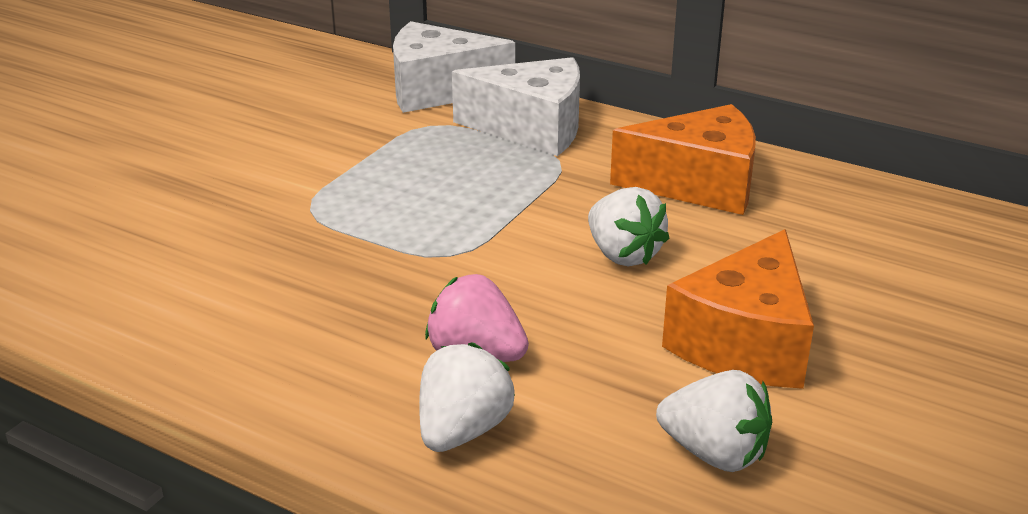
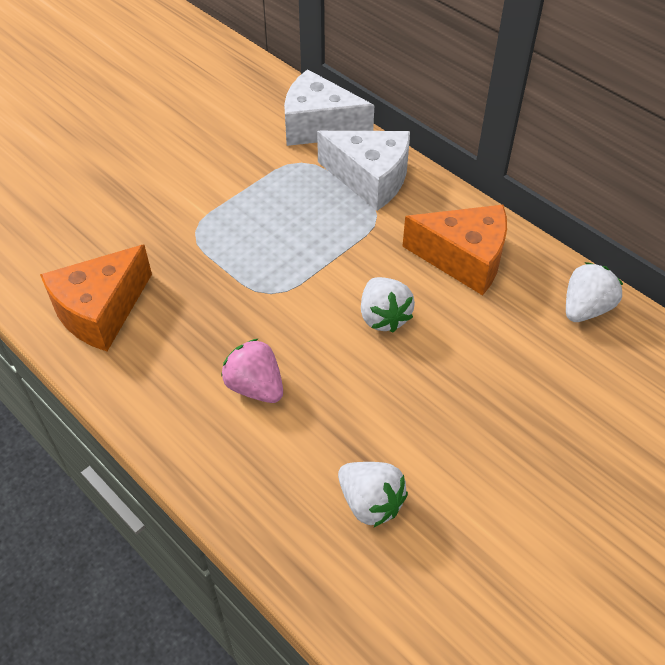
camera: 15 degrees right, 20 degrees up
white strawberry [419,343,515,452] -> white strawberry moved to [566,262,623,322]
orange cheese [662,229,814,389] -> orange cheese moved to [40,244,152,351]

